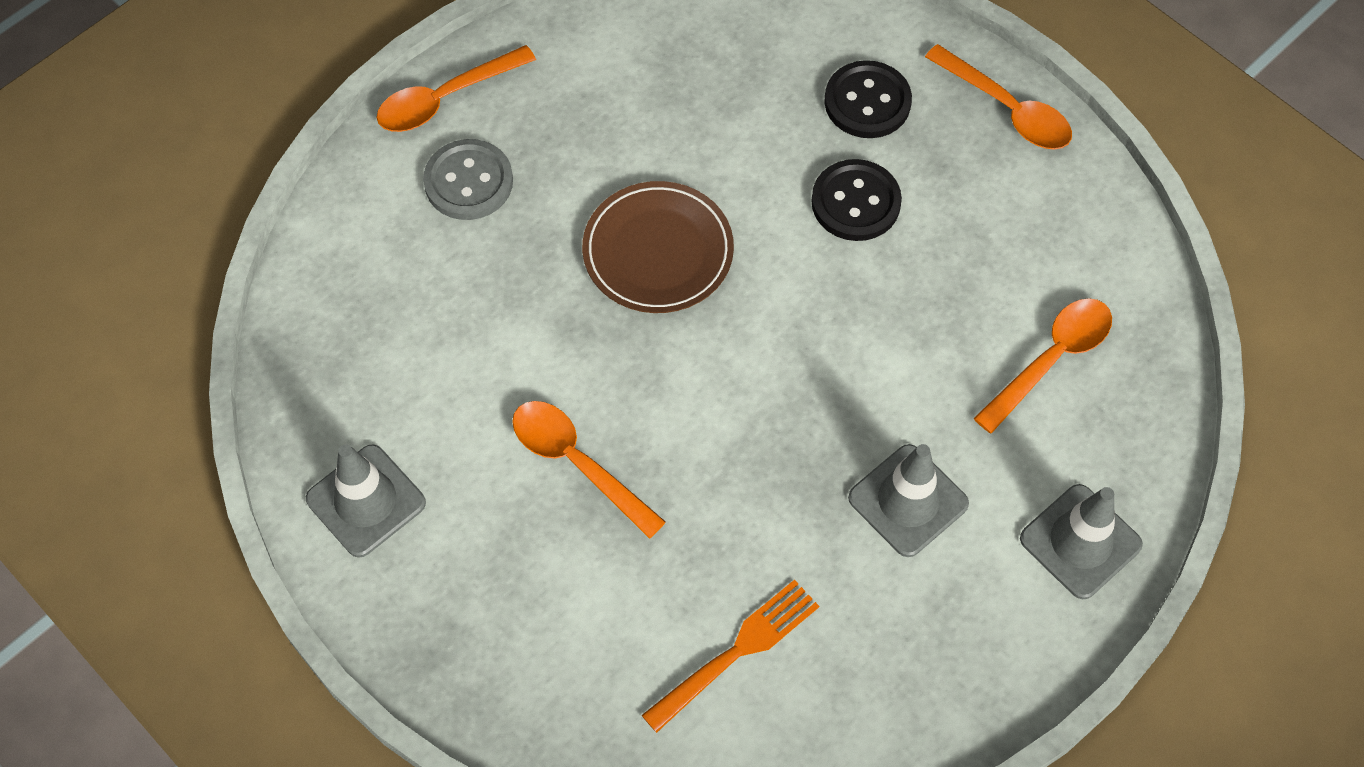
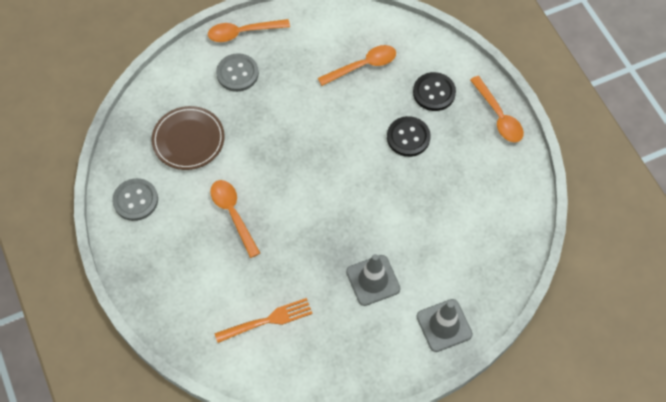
camera: 20 degrees right, 0 degrees up
grey traffic cone [306,444,426,558] -> grey button [112,178,158,221]
brown plate [582,181,734,313] -> brown plate moved to [151,106,225,170]
orange spoon [973,298,1112,434] -> orange spoon moved to [318,45,396,86]

